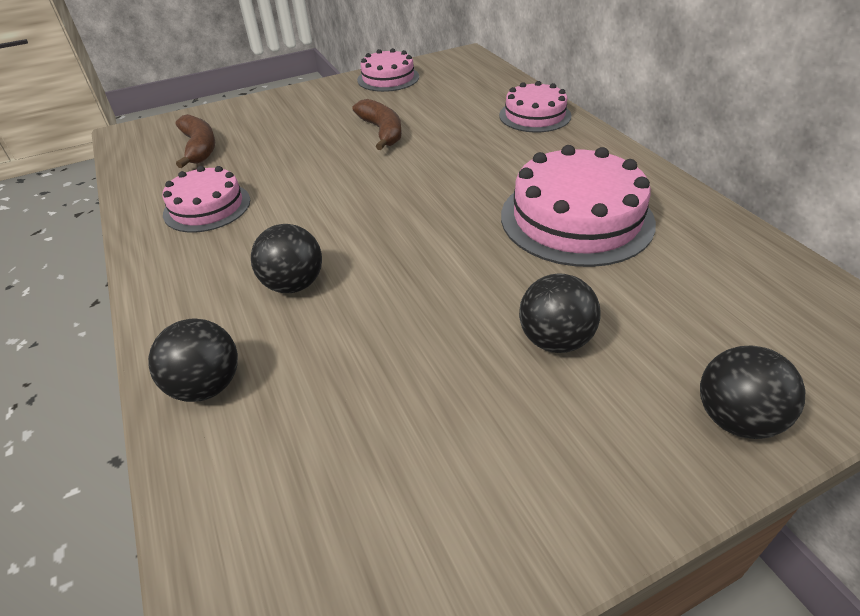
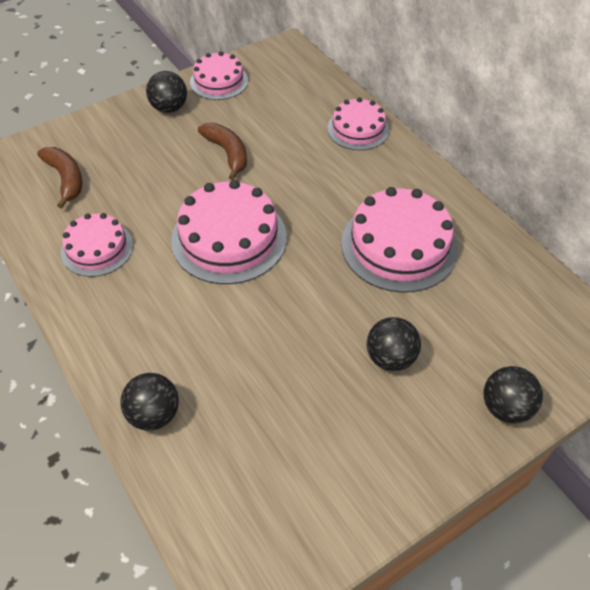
camera: 10 degrees left, 10 degrees up
black ball [251,224,322,293] -> black ball moved to [146,71,187,113]
none -> pink cake [171,180,287,284]

